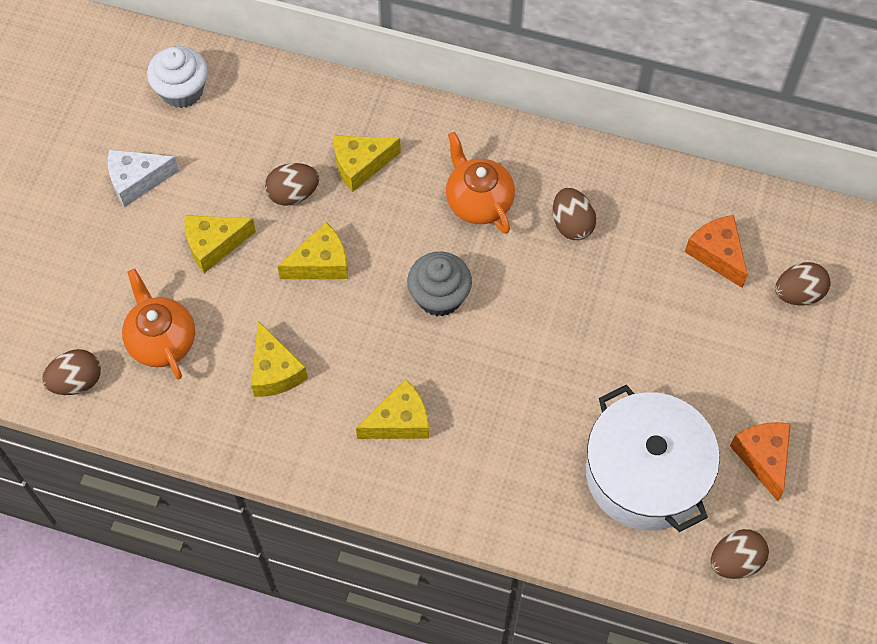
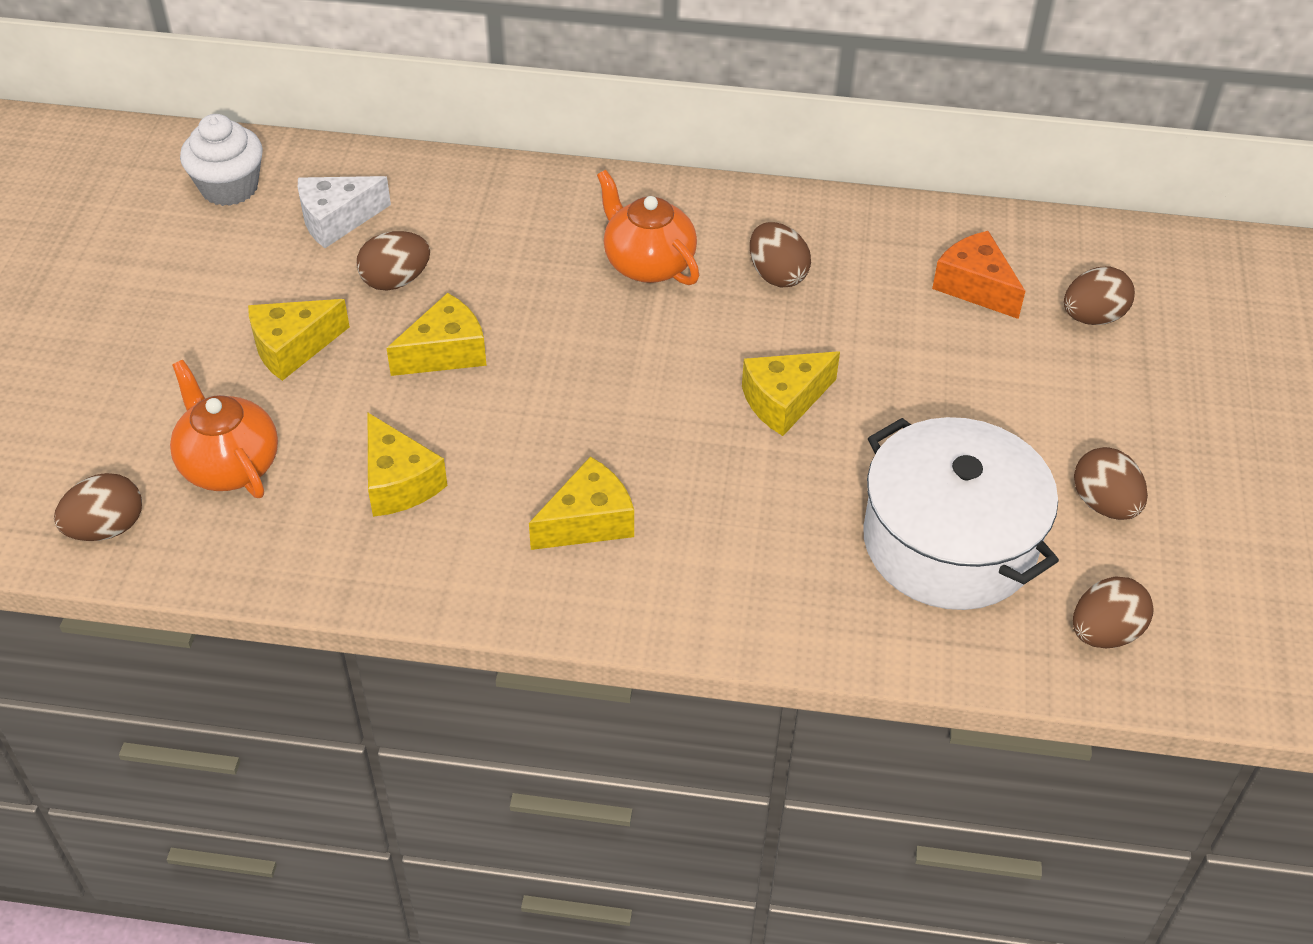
camera: 10 degrees left, 15 degrees down
white cheese [108,149,179,207] -> white cheese moved to [298,176,391,248]
yellow cheese [334,135,401,192] -> yellow cheese moved to [742,351,840,436]
grey cupcake [407,252,472,317] -> none
orange cheese [730,422,791,501] -> brown egg [1074,447,1148,520]

